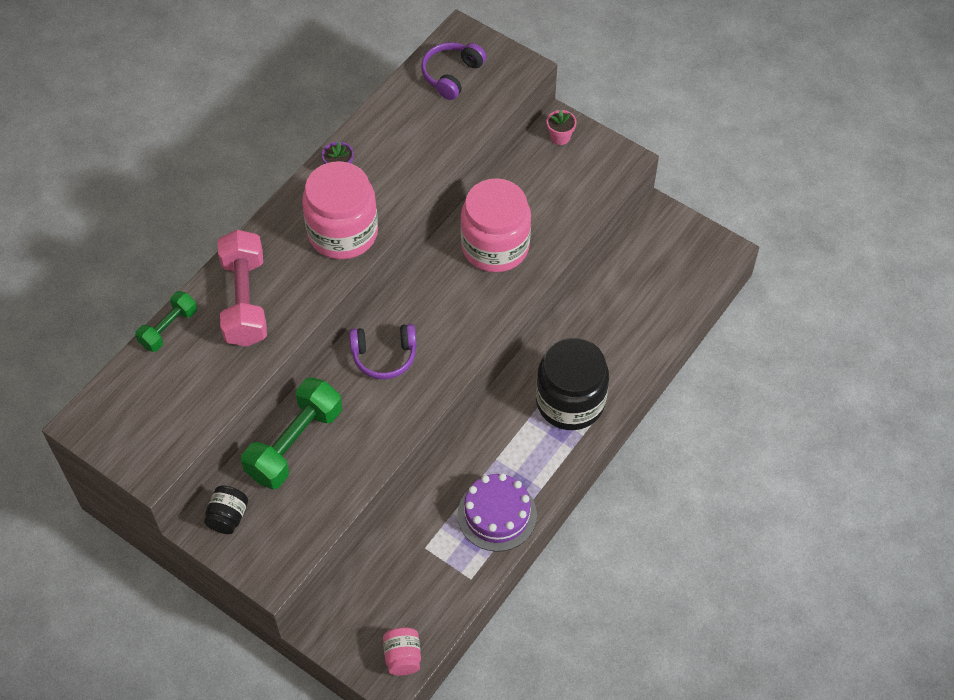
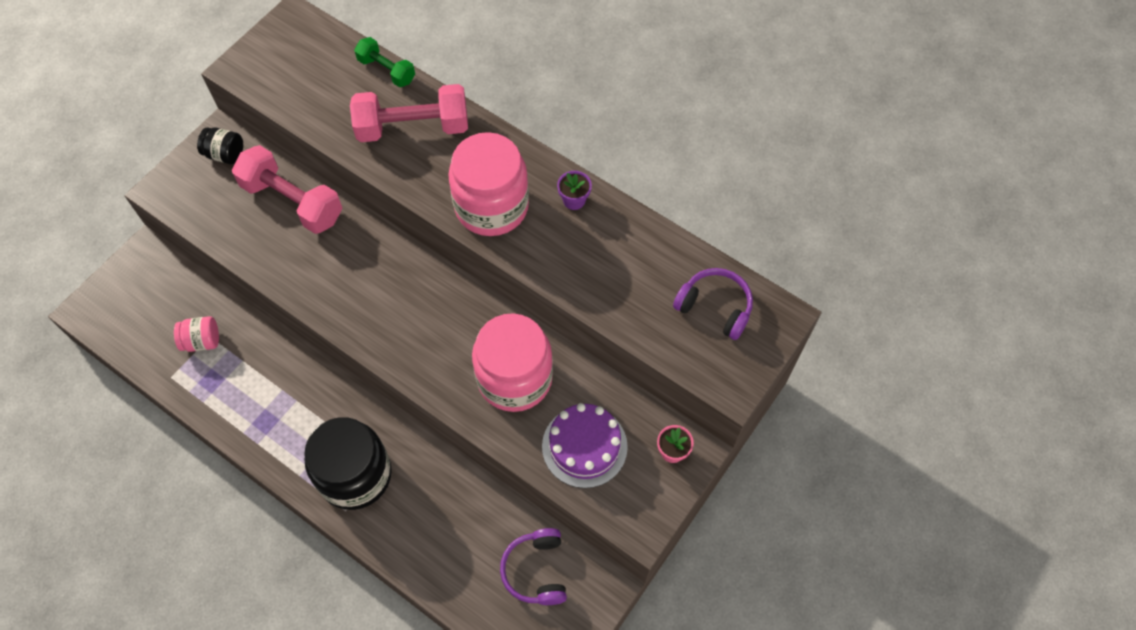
camera: 90 degrees right, 5 degrees up
green dumbbell [241,377,342,489] -> pink dumbbell [232,145,342,234]
purple headphones [349,324,417,379] -> purple headphones moved to [500,528,567,605]
pink jar [383,627,421,676] -> pink jar moved to [174,316,219,352]
purple cake [458,473,537,552] -> purple cake moved to [542,403,628,488]

